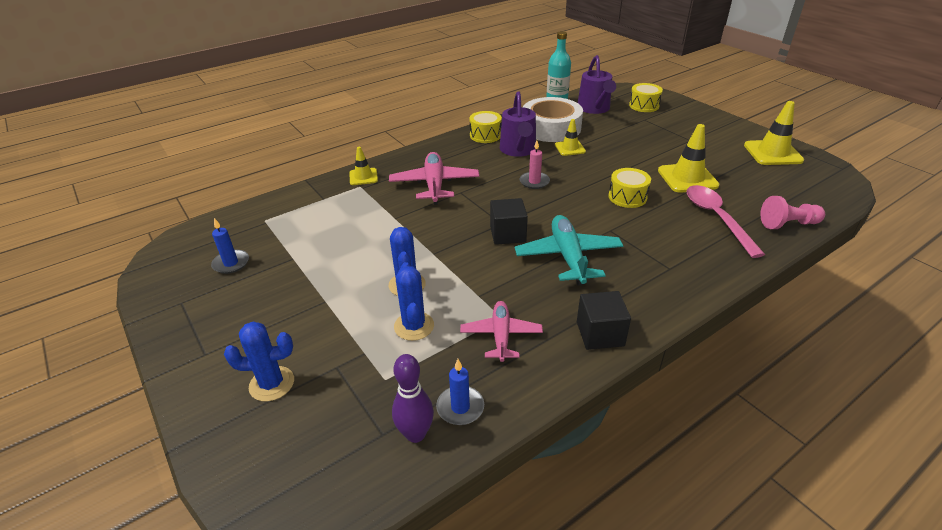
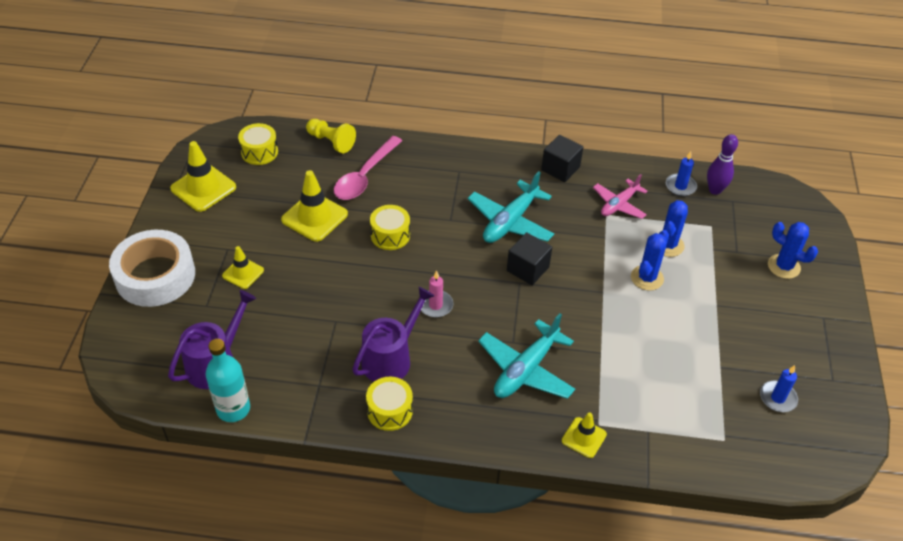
camera: 140 degrees left, 10 degrees up
pink plane [389,152,479,205] -> turquoise plane [478,313,575,399]
white tape [523,97,583,142] -> white tape moved to [109,230,195,307]
yellow traffic cone [555,119,586,156] -> yellow traffic cone moved to [222,246,264,289]
yellow drum [629,83,663,112] -> yellow drum moved to [238,123,278,165]
pink pawn [760,196,825,229] -> yellow pawn [306,119,356,153]

